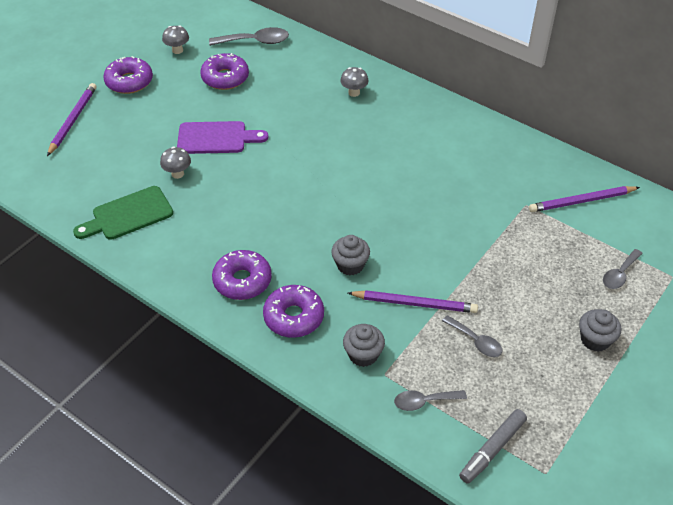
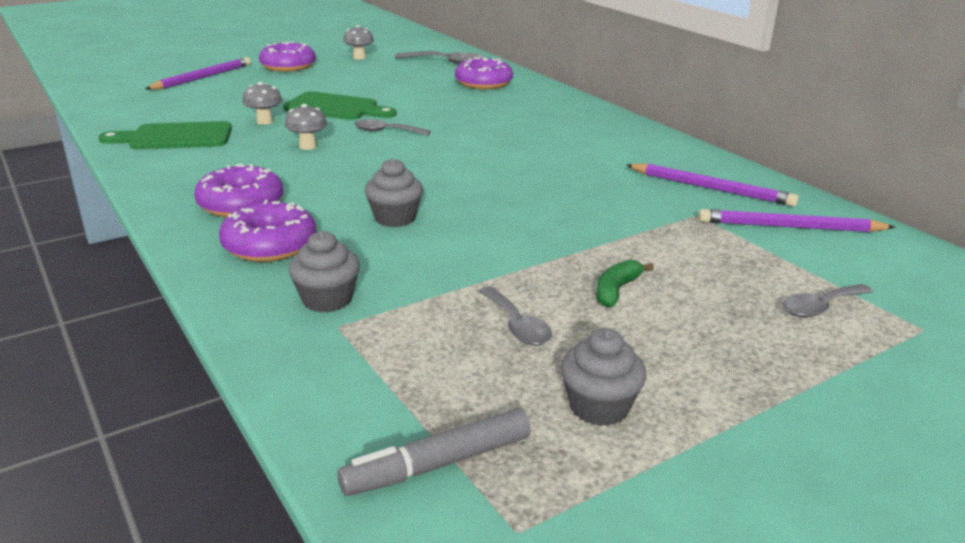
camera: 20 degrees right, 20 degrees down
purple cutting board [177,121,268,154] -> green cutting board [283,91,397,120]
purple donut [200,53,249,90] -> purple donut moved to [455,57,513,89]
grey mushroom [340,67,369,97] -> grey mushroom moved to [285,104,327,150]
purple pencil [348,290,478,313] -> purple pencil moved to [626,164,799,206]
grey spoon [394,390,467,411] -> grey spoon moved to [355,119,431,136]
grey cupcake [579,309,621,352] -> grey cupcake moved to [560,328,647,426]
none -> green banana [596,260,654,308]

